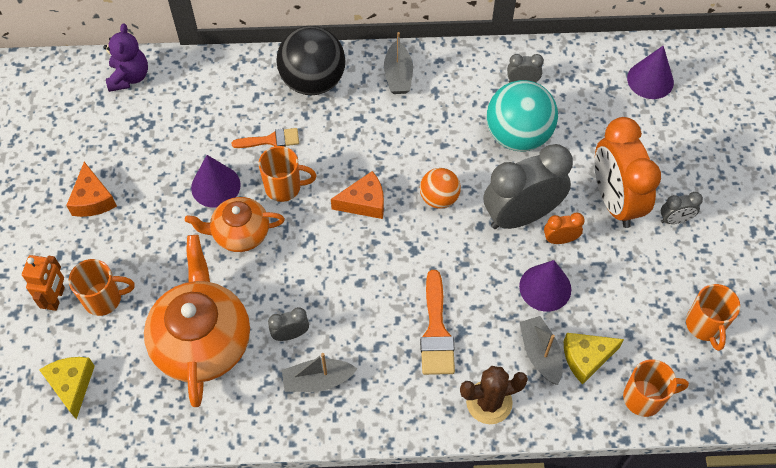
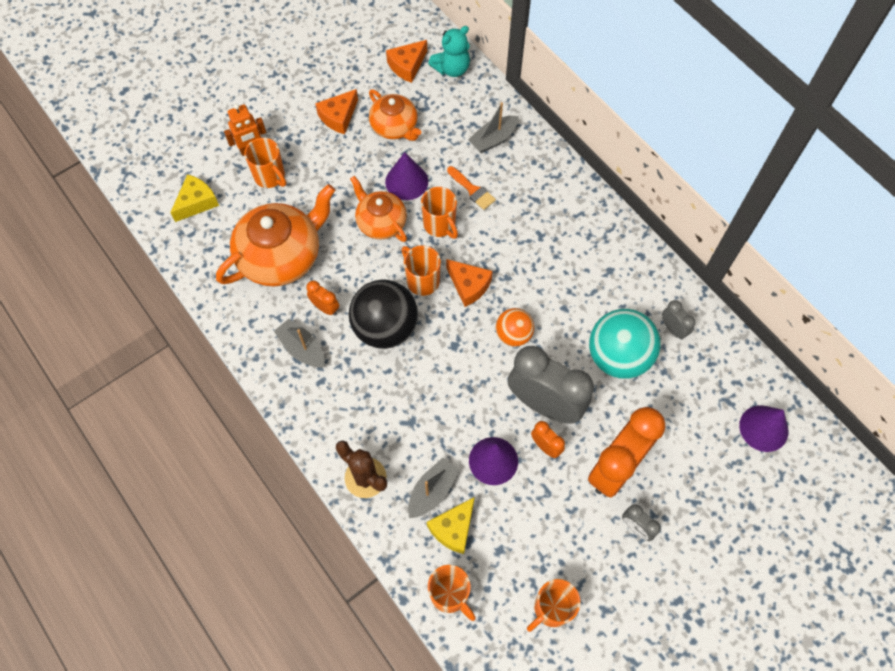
camera: 55 degrees right, 5 degrees up
purple teddy bear [103,23,148,92] -> turquoise teddy bear [428,26,470,77]
grey clock [268,307,309,341] -> orange clock [306,281,339,316]
black ball [276,26,345,95] -> black ball moved to [349,279,418,349]
grey boat [384,32,413,94] -> grey boat moved to [468,102,519,153]
orange brush [420,270,455,375] -> none
yellow cheese [564,333,624,384] -> yellow cheese turned 90 degrees counterclockwise [427,497,475,554]
none -> orange teapot [369,89,421,141]
none -> orange cheese [386,40,427,83]
none -> orange mug [401,245,441,296]

